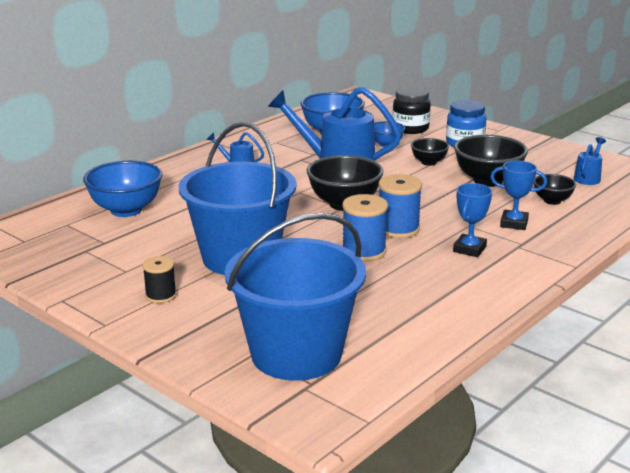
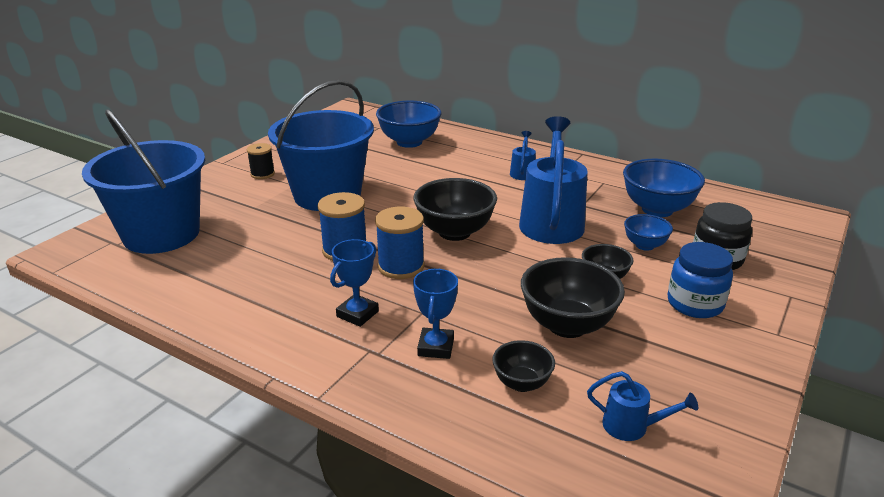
camera: 80 degrees right, 5 degrees up
blue trophy [453,183,492,257] -> blue trophy turned 75 degrees counterclockwise [330,239,379,327]

